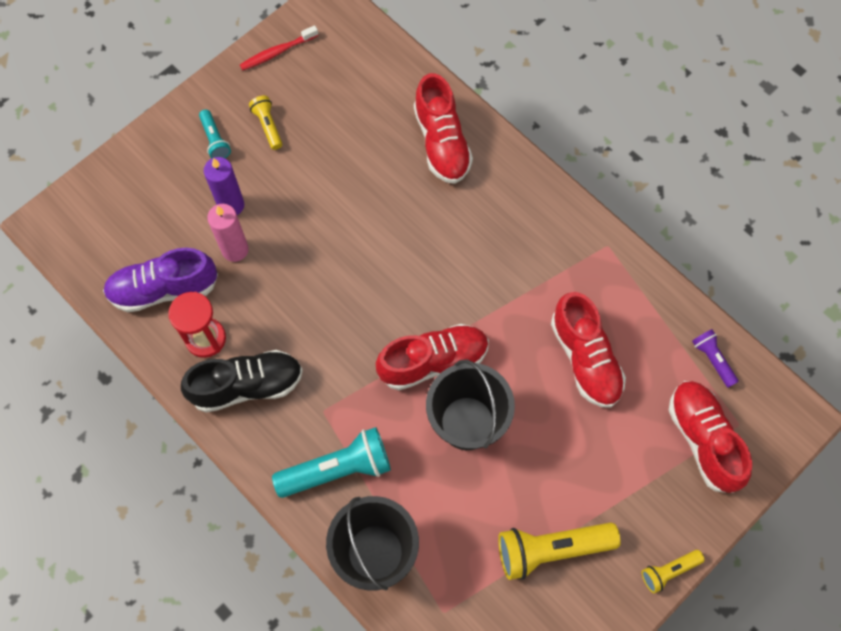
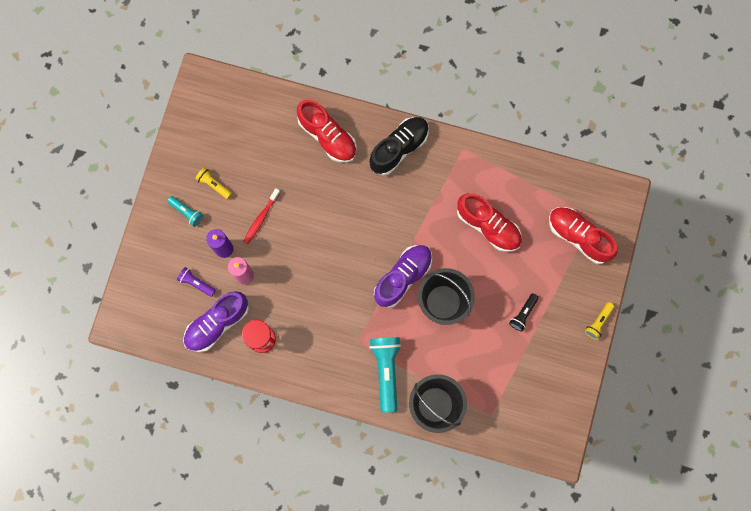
camera: 30 degrees left, 10 degrees up
black shoe [181,350,303,413] -> black shoe moved to [369,117,429,175]
red toothbrush [240,25,319,70] -> red toothbrush moved to [243,188,281,244]
turquoise flashlight [272,427,391,498] -> turquoise flashlight turned 45 degrees counterclockwise [369,337,401,413]
red shoe [376,324,489,390] -> purple shoe [374,245,432,308]
yellow flashlight [498,522,621,580] -> none
purple flashlight [692,329,739,388] -> purple flashlight moved to [177,267,216,297]
none -> black flashlight [509,293,539,332]

